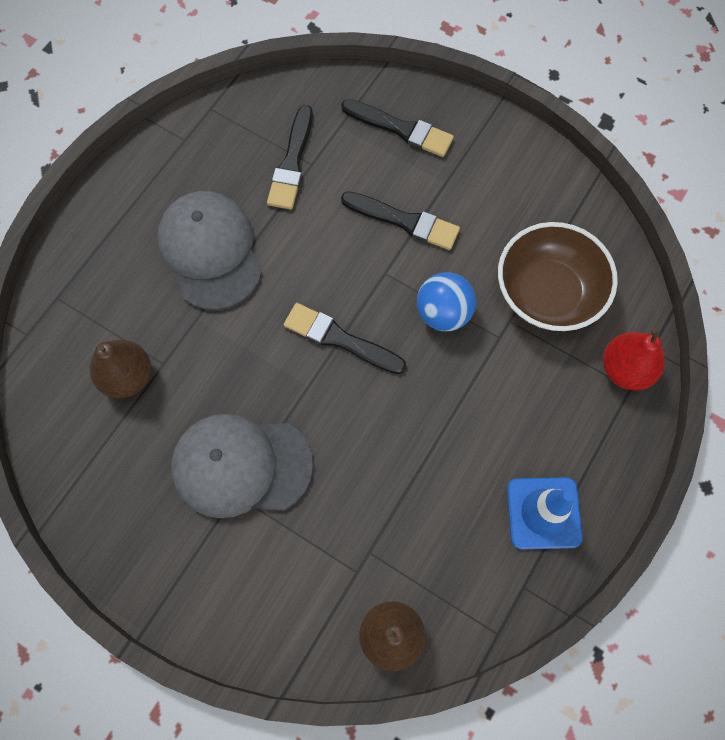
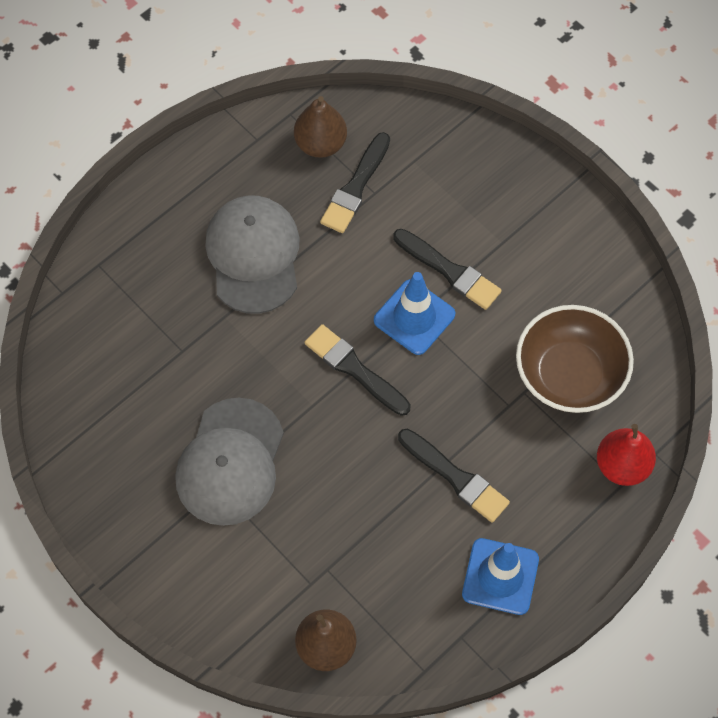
camera: 15 degrees right, 5 degrees down
brown pear [90,340,151,398] -> brown pear moved to [294,96,347,158]
grey cap [171,414,313,518] -> grey cap turned 90 degrees counterclockwise [175,398,284,526]
black brush [341,99,454,157] -> black brush moved to [398,429,510,523]
blue ball [417,272,476,331] -> none
none -> blue traffic cone [374,272,455,355]

